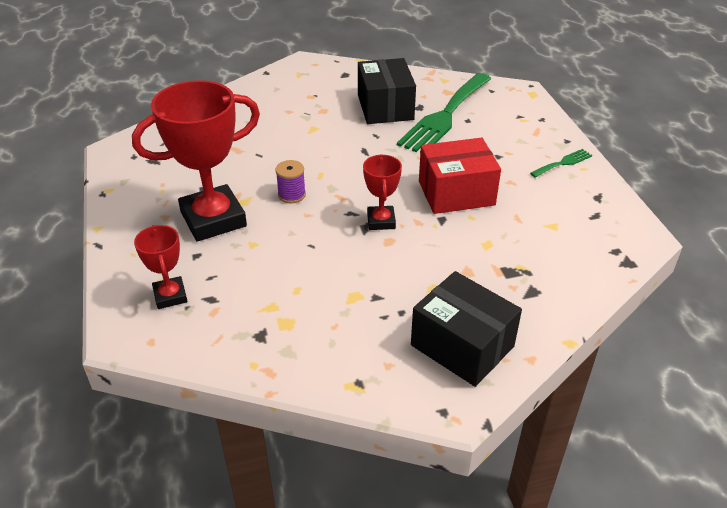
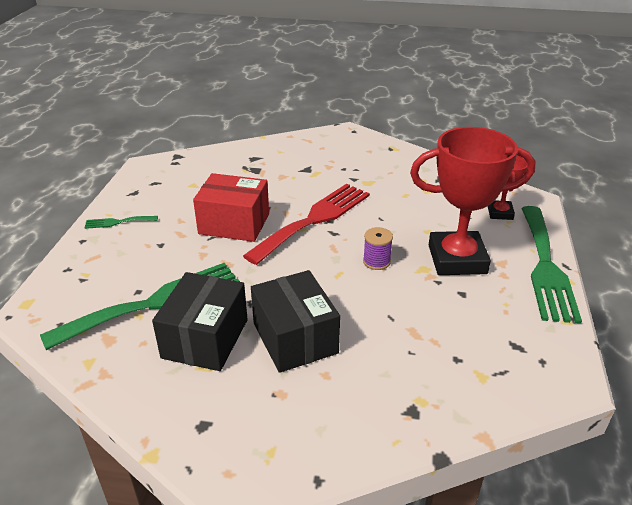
camera: 155 degrees left, 5 degrees down
red trophy [363,154,402,230] -> red fork [243,184,370,265]
black box [411,271,522,387] -> black box moved to [251,270,340,373]
none -> green fork [521,206,582,324]

